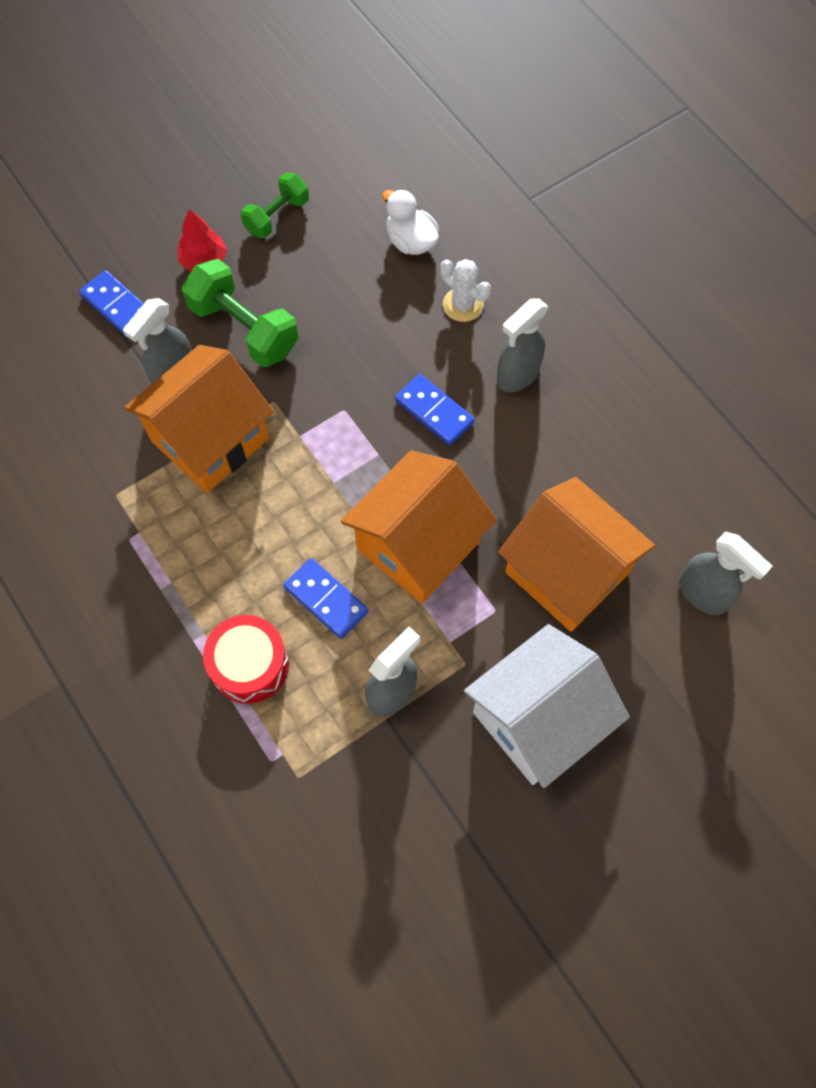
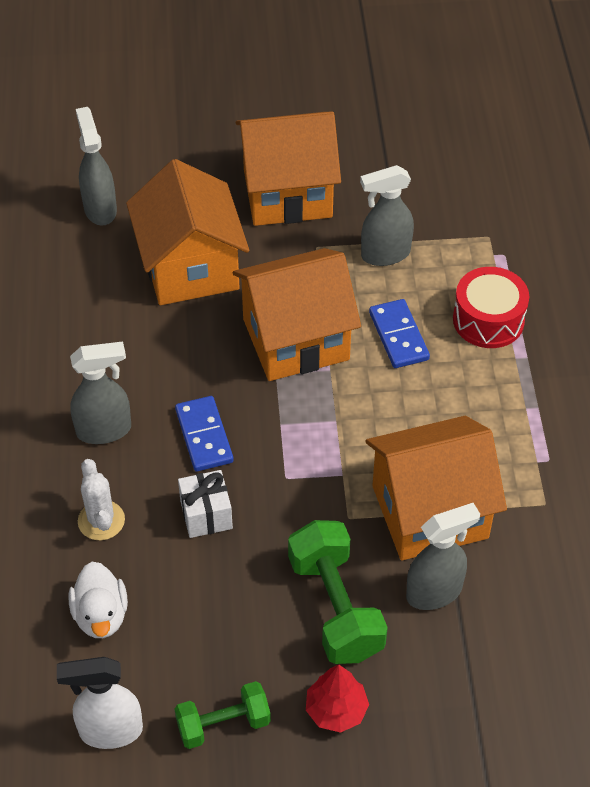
camera: 150 degrees left, 15 degrees down
blue domino [79,270,144,337] -> none
white house [464,624,629,788] -> orange house [236,112,341,226]
none -> white spray bottle [57,657,143,749]
none -> white gift [178,470,233,538]

